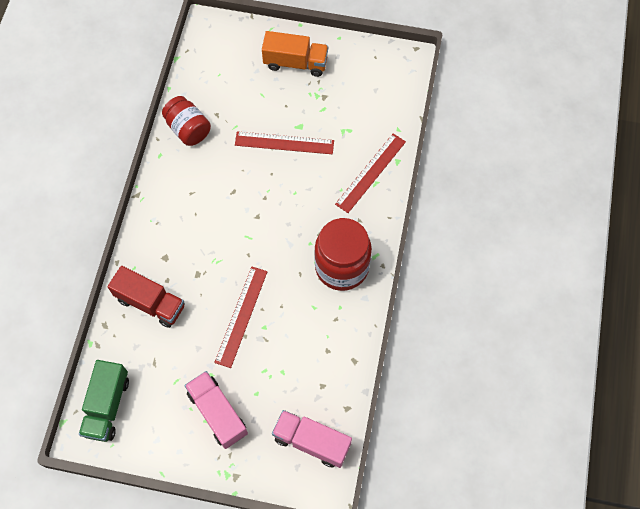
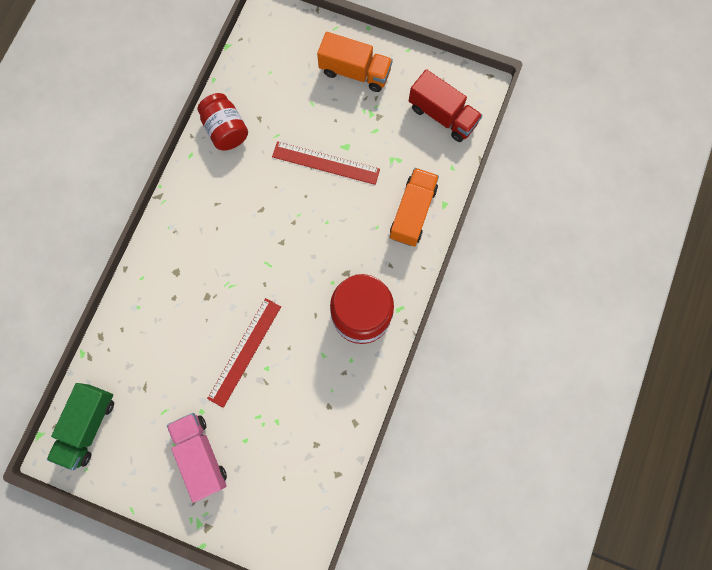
camera: 10 degrees right, 10 degrees up
red truck [108,266,185,328] -> red truck moved to [409,69,483,142]
pink truck [272,410,352,468] -> none
red ruler [335,134,406,213] -> orange truck [390,168,439,247]

